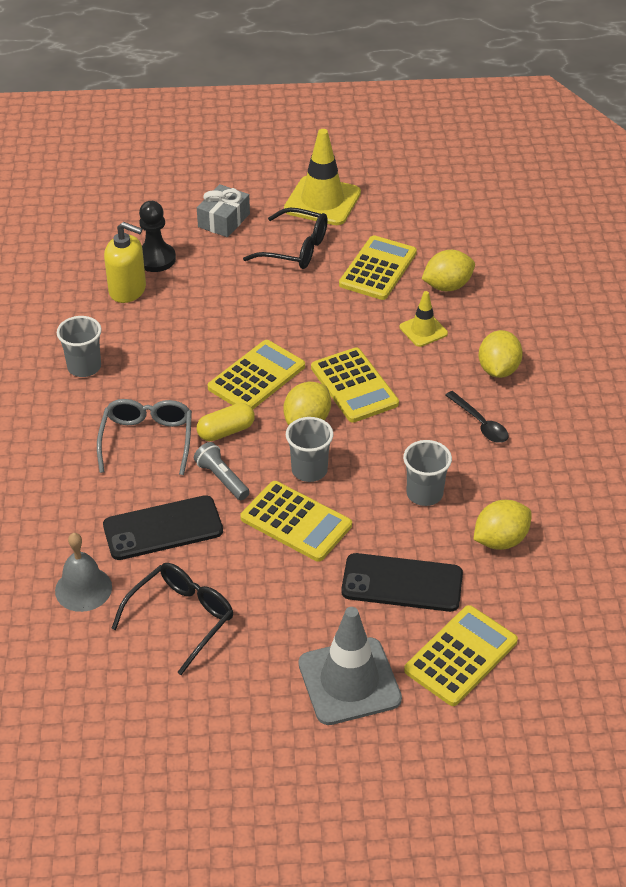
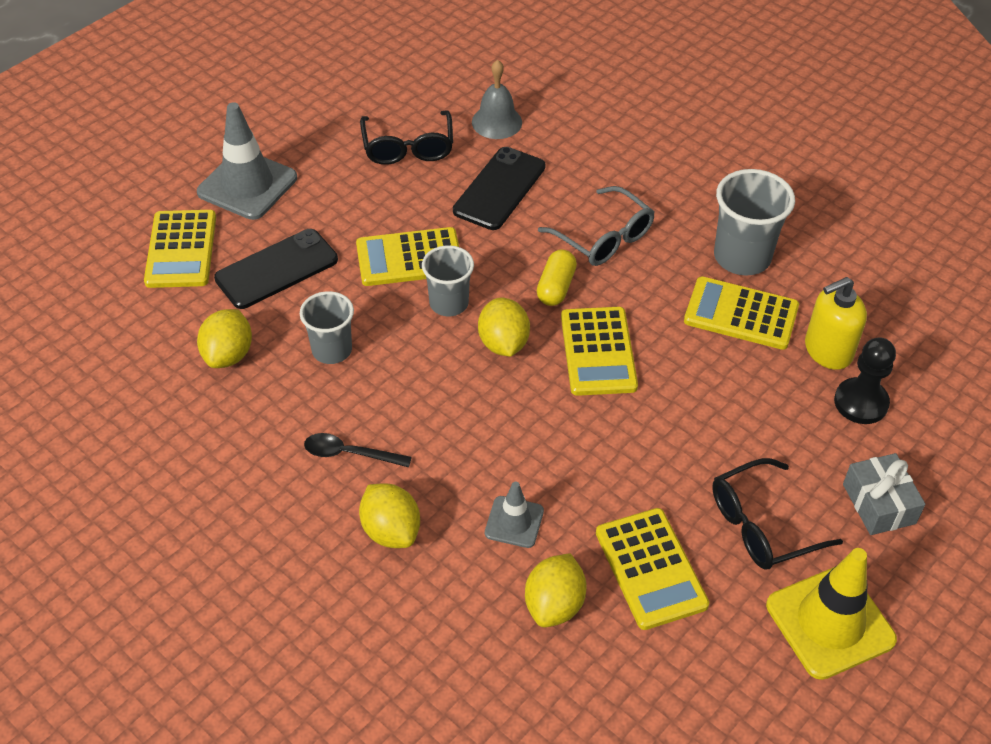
camera: 135 degrees right, 5 degrees up
grey cup [57,316,102,377] -> grey cup [714,169,795,276], size x1.52
grey flashlight [194,442,250,500] -> none
yellow calculator [311,347,399,423] -> yellow calculator moved to [684,276,799,350]
yellow traffic cone [399,291,448,347] -> grey traffic cone [485,482,544,548]

